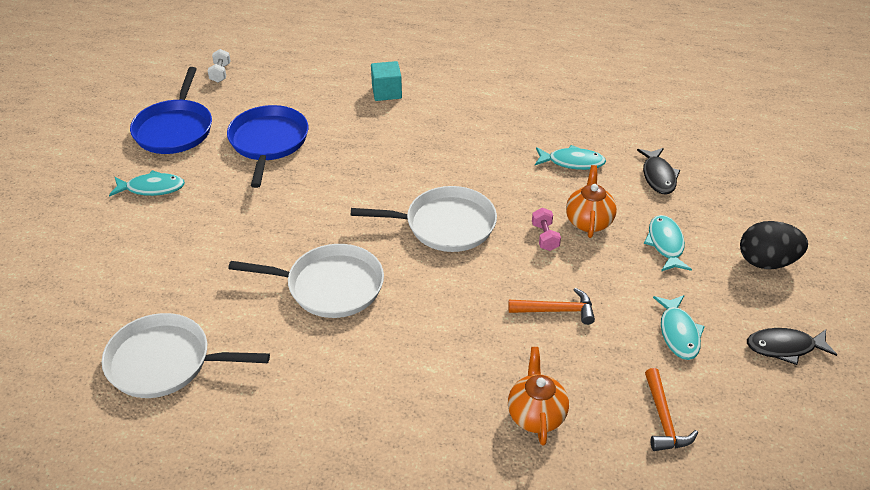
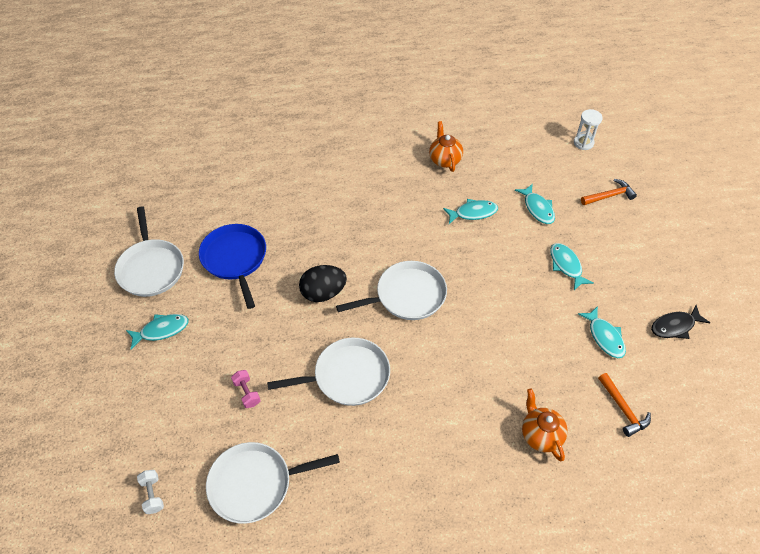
camera: 20 degrees left, 10 degrees up
blue pan [130,67,212,154] -> white pan [114,206,184,297]
white dumbbell [208,49,231,83] -> white dumbbell moved to [137,470,164,514]
turquoise cube [371,61,402,101] -> none
orange hammer [508,288,595,325] -> orange hammer moved to [581,179,637,205]
pink dumbbell [532,208,561,251] -> pink dumbbell moved to [231,370,261,408]
orange teapot [566,165,617,238] -> orange teapot moved to [429,121,463,172]
black fish [637,148,680,195] -> turquoise fish [515,184,555,224]
black egg [740,221,808,269] -> black egg moved to [299,265,347,302]
none -> white hourglass [574,109,603,150]

